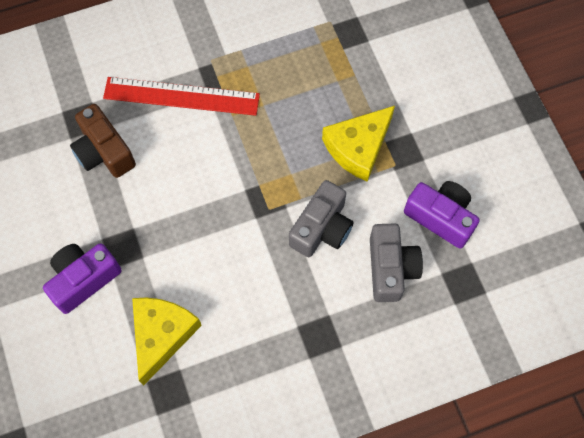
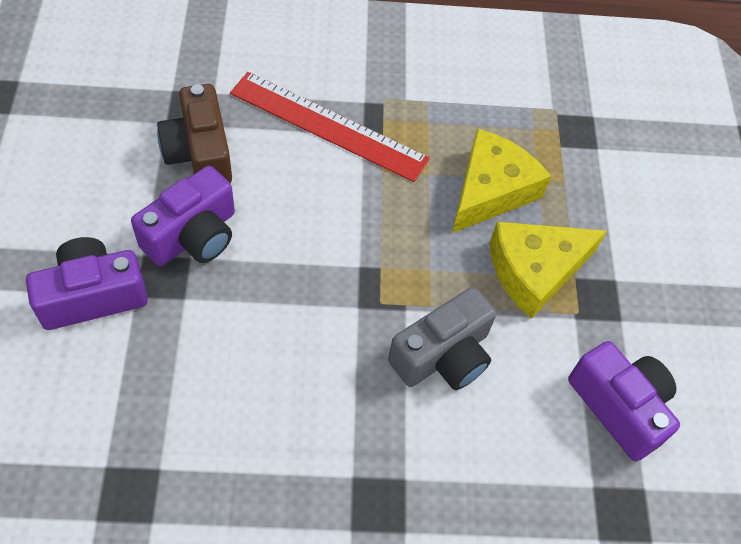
camera: 15 degrees right, 10 degrees down
yellow cheese [132,298,202,386] -> yellow cheese moved to [452,128,551,233]
grey camera [370,224,423,302] -> none
none -> purple camera [131,166,235,266]

